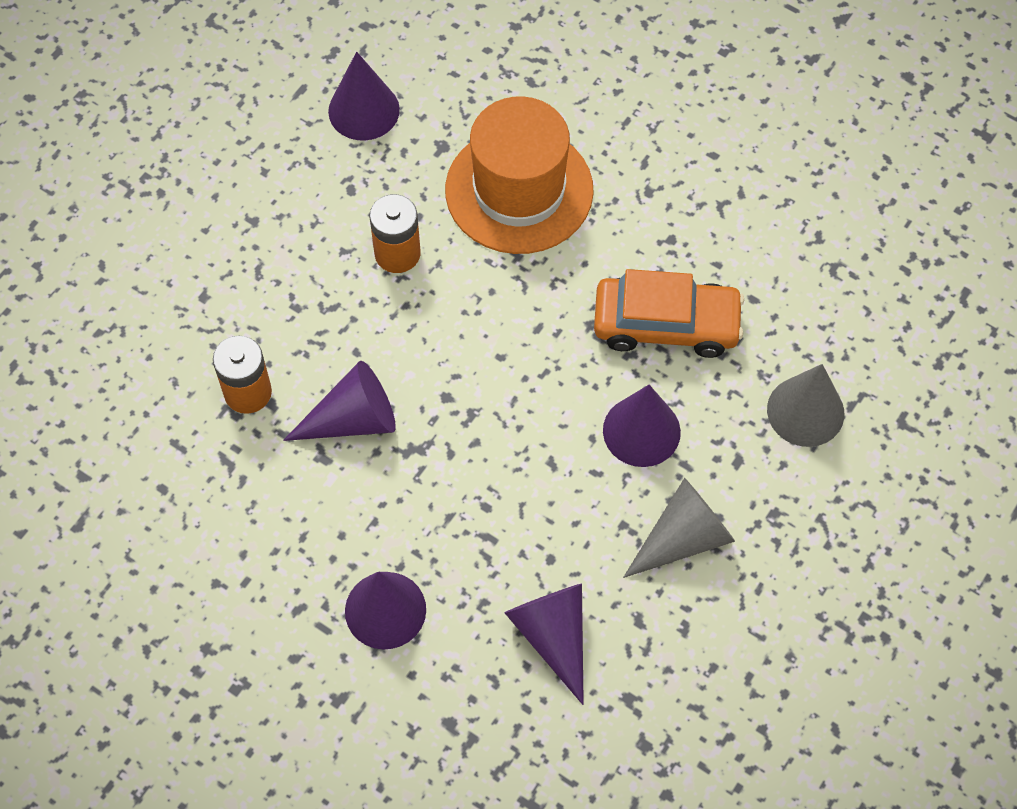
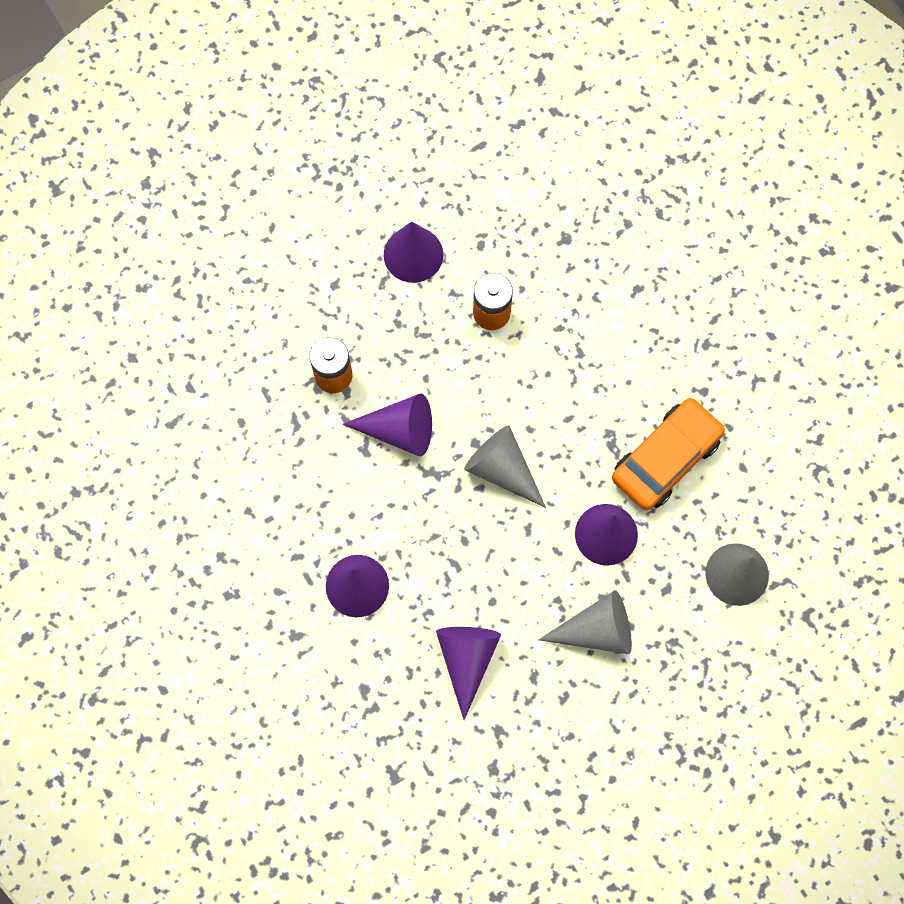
camera: 25 degrees right, 10 degrees up
purple cone [328,52,400,141] -> purple cone moved to [384,221,443,283]
orange hat [445,96,594,254] -> none
orange car [594,269,744,358] -> orange car turned 75 degrees counterclockwise [612,398,725,510]
none -> grey cone [464,425,546,508]

